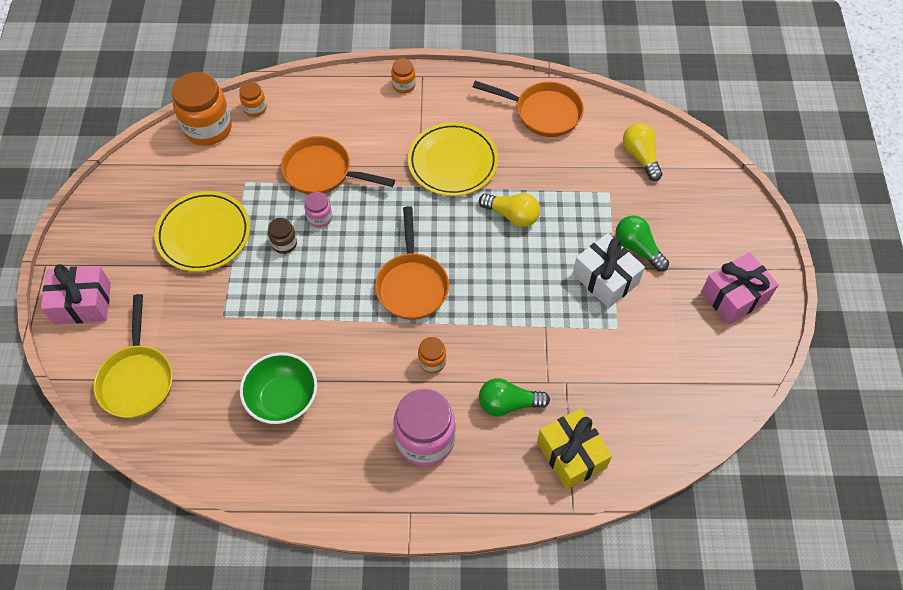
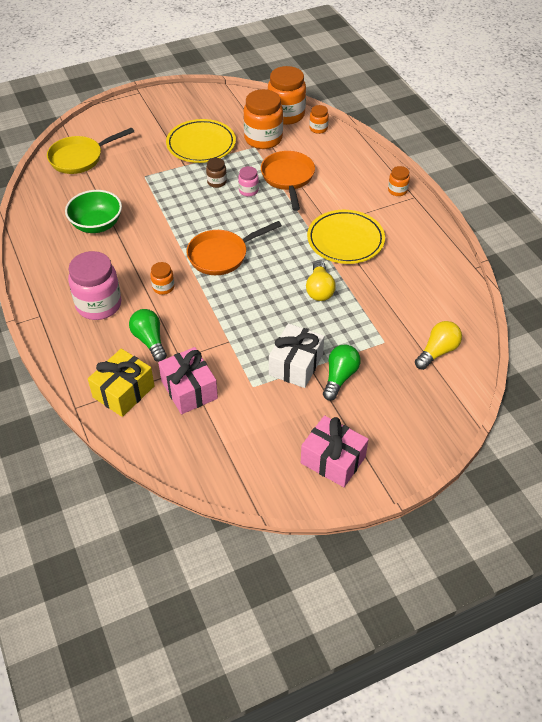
camera: 65 degrees right, 10 degrees down
pink gift [41,264,111,324] -> pink gift moved to [158,347,218,414]
orange pan [473,81,584,137] -> none
none -> orange jar [244,89,283,149]

